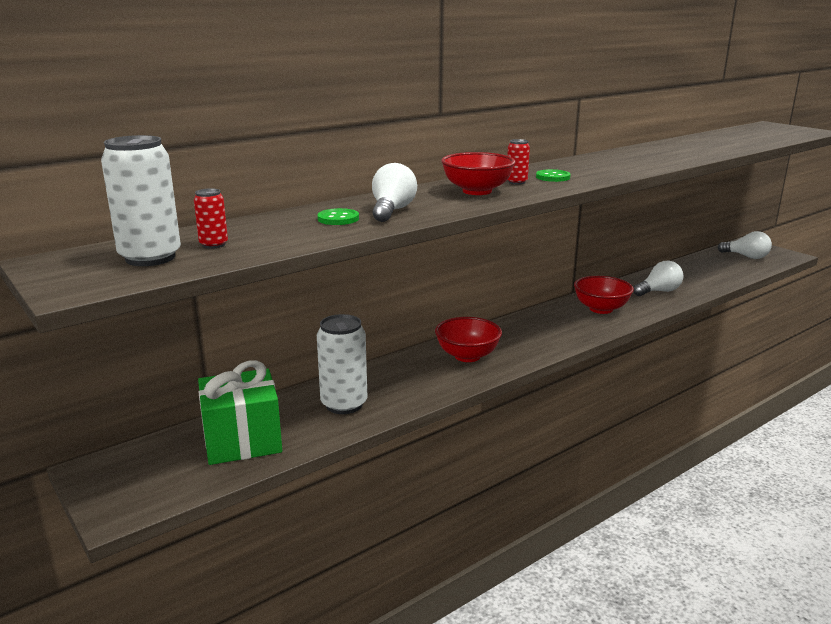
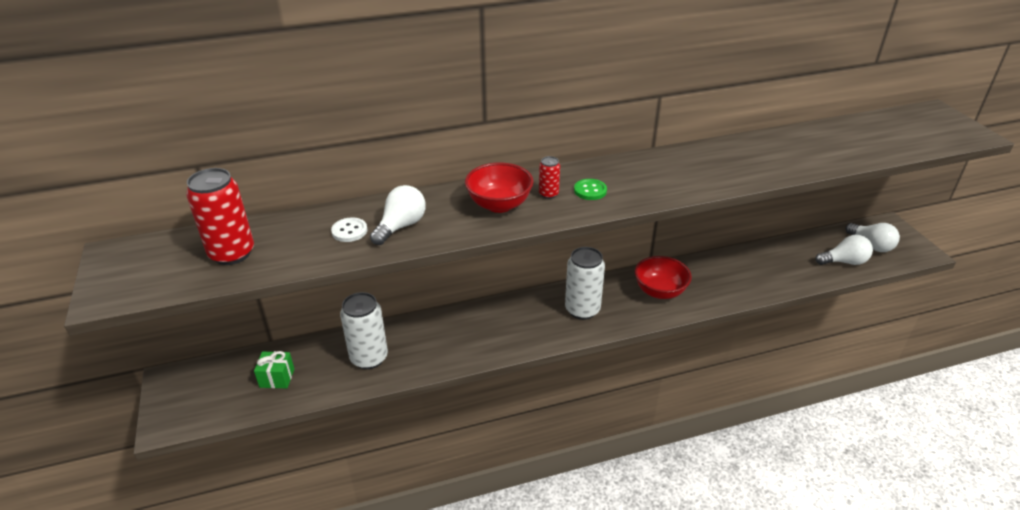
camera: 20 degrees right, 15 degrees up
white can [101,135,181,266] -> white can moved to [565,247,605,320]
red can [194,188,228,249] -> red can [186,168,254,265], size x2.04
green gift [198,360,282,465] -> green gift [254,351,294,388], size x0.52
green button [317,208,359,225] -> white button [331,217,367,242]
red bowl [435,317,502,362] -> none
white light bulb [633,261,683,296] -> white light bulb moved to [815,235,873,265]

